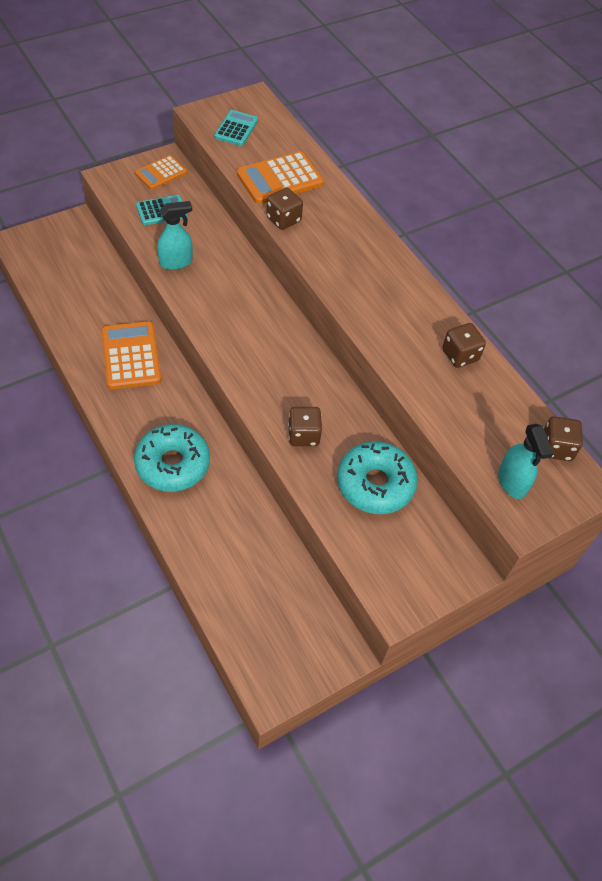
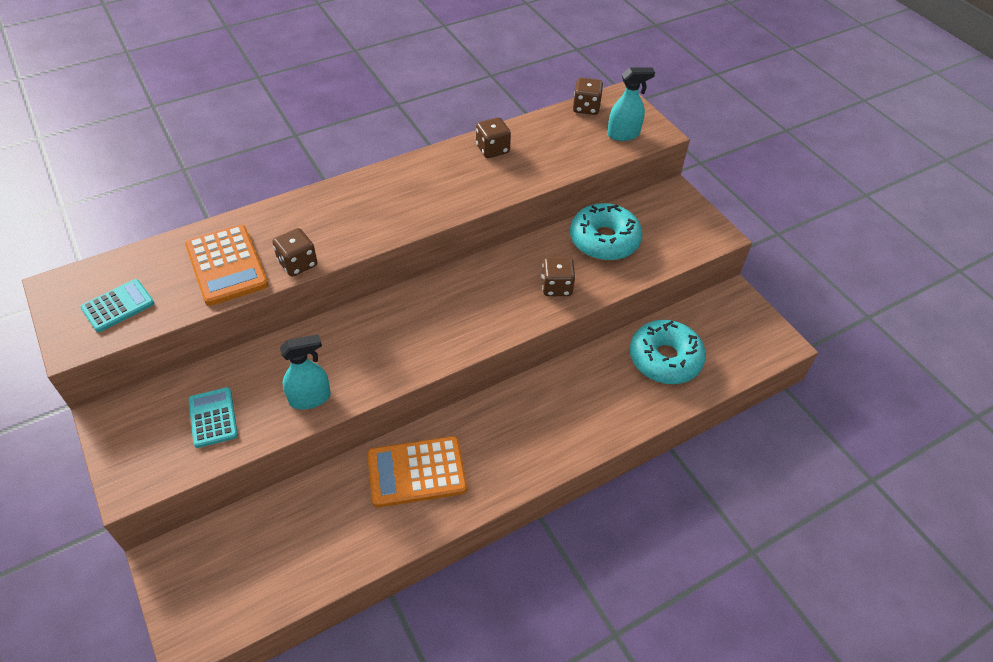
camera: 85 degrees left, 5 degrees down
turquoise donut [134,424,210,492] -> turquoise donut moved to [630,320,706,384]
orange calculator [135,155,187,190] -> none
turquoise spray bottle [157,201,193,270] -> turquoise spray bottle turned 90 degrees clockwise [280,334,331,409]
turquoise calculator [214,110,258,146] -> turquoise calculator turned 120 degrees clockwise [81,279,154,332]

